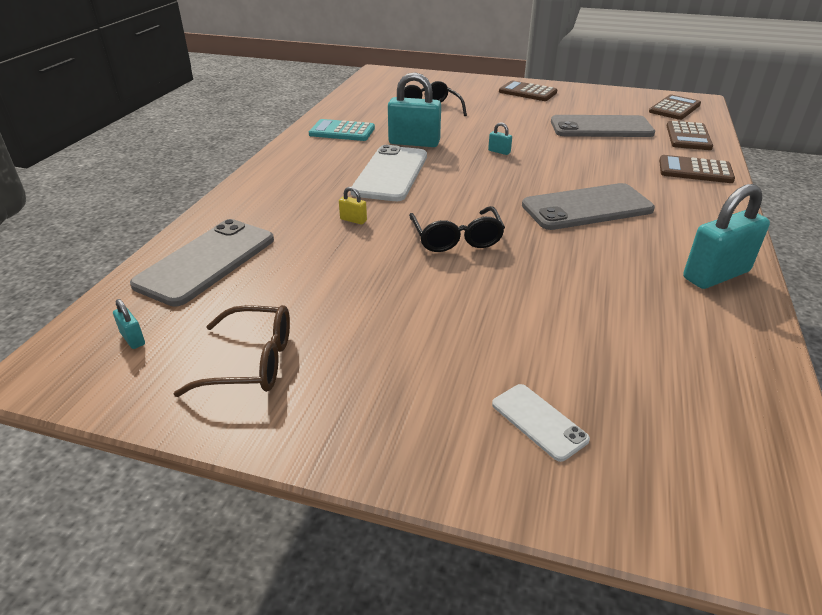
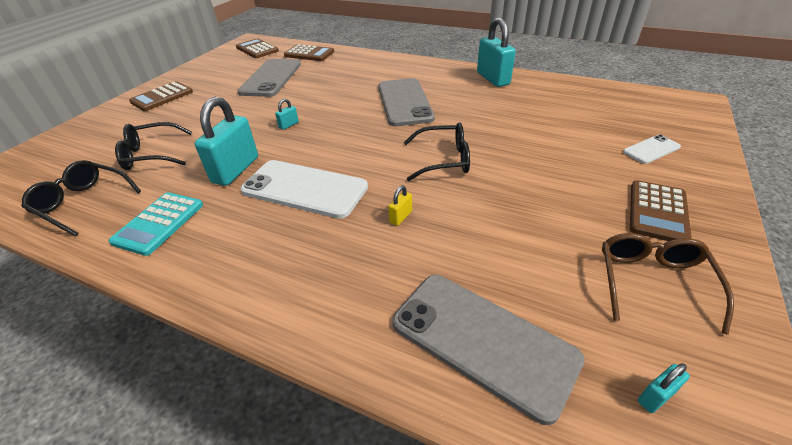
camera: 80 degrees left, 5 degrees up
brown calculator [659,155,735,183] -> brown calculator moved to [630,180,692,241]
none -> black glasses [21,160,141,236]

